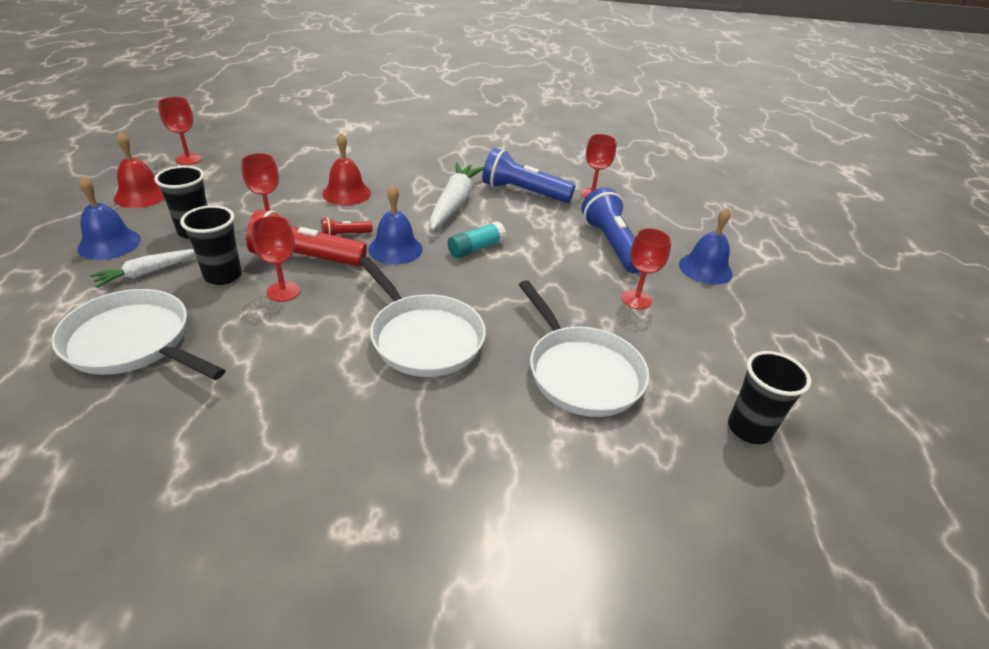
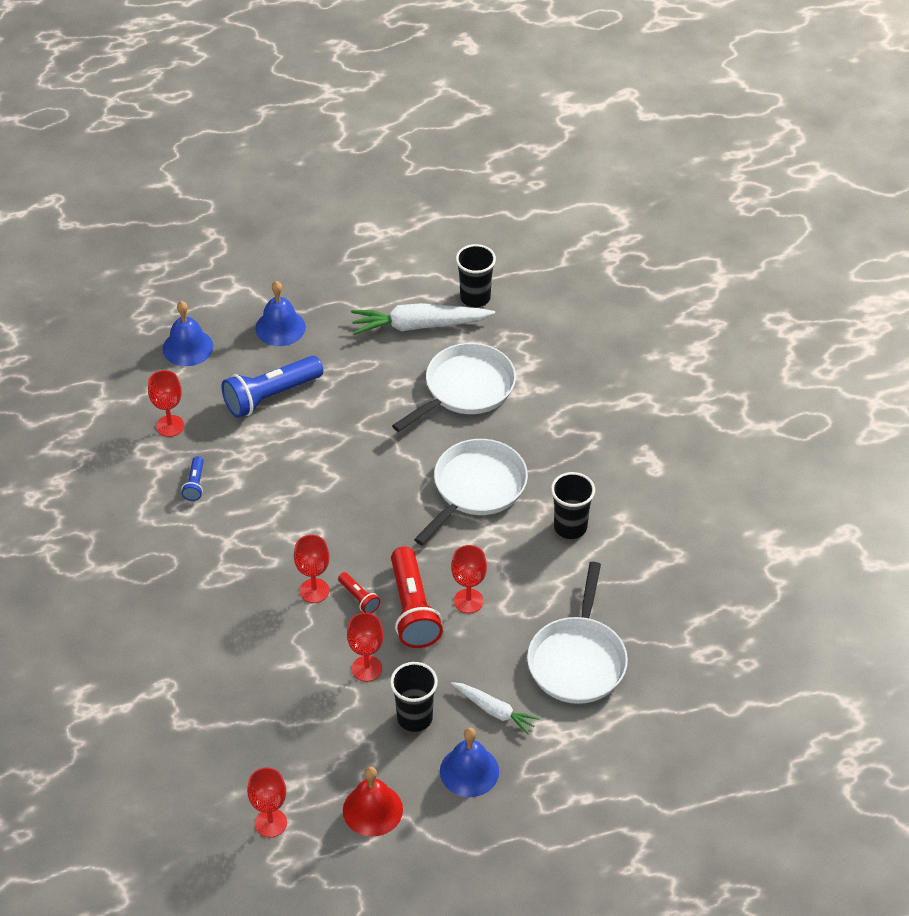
camera: 105 degrees left, 10 degrees up
black cup [180,205,242,285] -> black cup moved to [551,472,595,539]
red bell [322,133,371,205] -> none
blue bell [368,185,423,265] -> blue bell moved to [163,301,213,366]
white carrot [430,163,484,230] -> white carrot moved to [351,303,495,335]
turquoise glue stick [448,221,506,258] -> none
blue flashlight [482,148,575,203] -> blue flashlight [182,456,204,501], size x0.47
red goblet [621,228,672,309] -> red goblet moved to [294,535,329,603]

